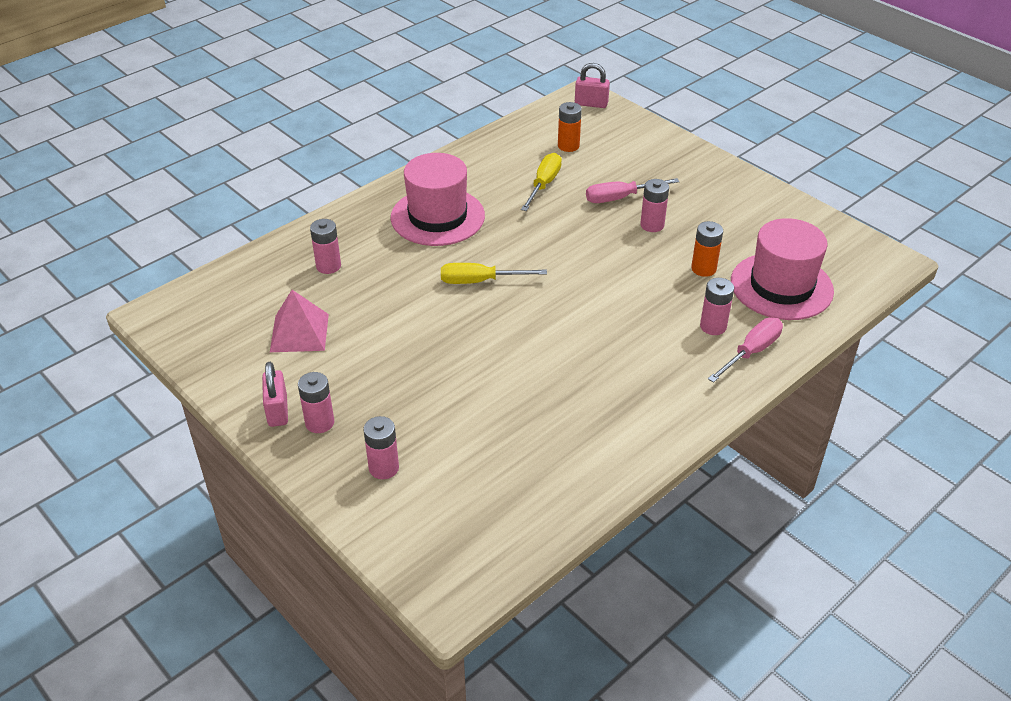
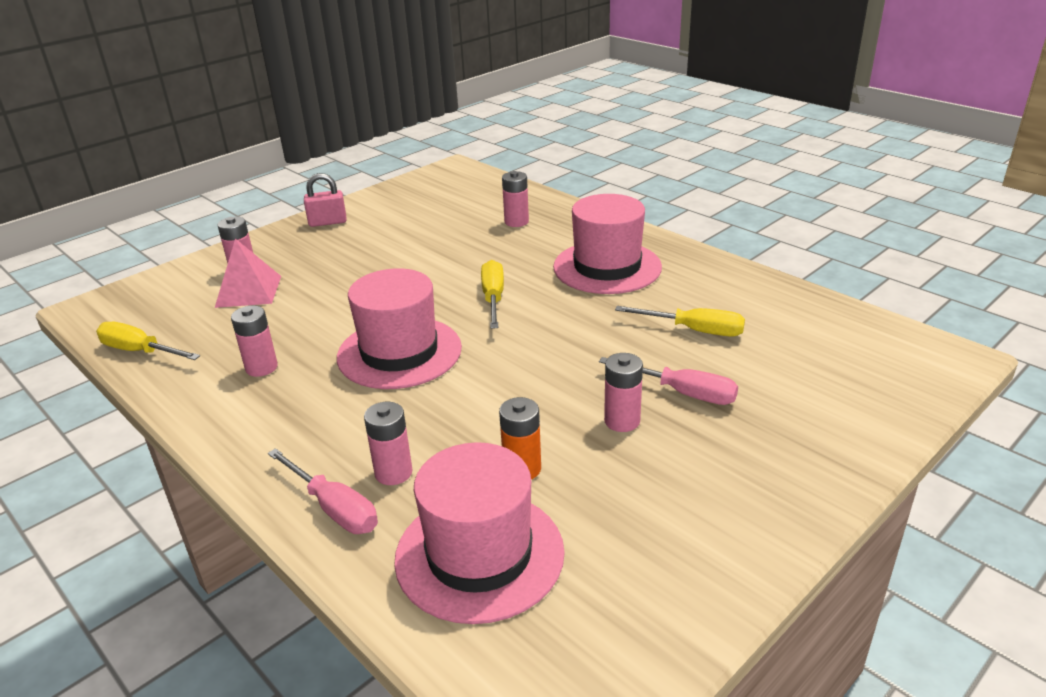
camera: 90 degrees right, 10 degrees down
pink pyramid [270,290,329,352] -> pink pyramid moved to [215,239,281,308]
pink battery [298,372,334,433] -> pink battery moved to [231,306,278,377]
orange battery [558,102,582,152] -> none
pink padlock [575,63,610,108] -> none
pink screwdriver [586,178,680,203] -> pink screwdriver turned 135 degrees clockwise [599,357,738,405]
none -> yellow screwdriver [96,322,200,360]
none -> pink hat [337,268,462,389]

